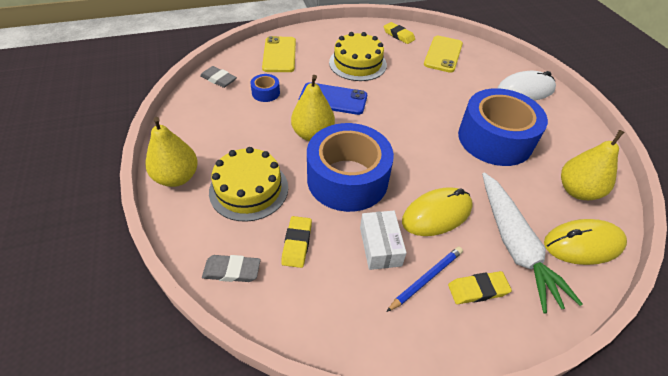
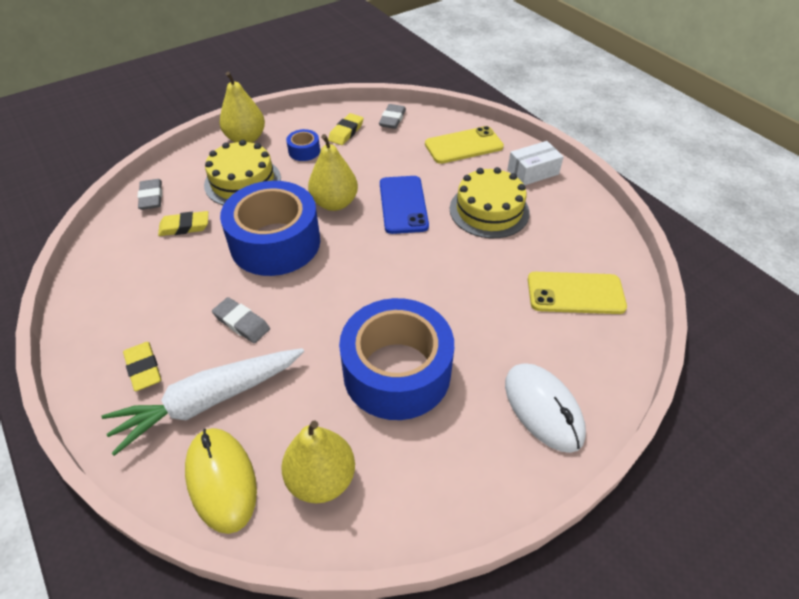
camera: 75 degrees right, 0 degrees up
blue tape [250,74,280,102] -> blue tape moved to [286,129,320,161]
white box [360,211,407,270] -> white box moved to [507,141,564,185]
yellow eraser [384,22,415,44] -> yellow eraser moved to [328,113,364,145]
blue pencil [387,247,463,312] -> none
yellow mouse [402,187,473,236] -> grey eraser [212,297,270,343]

